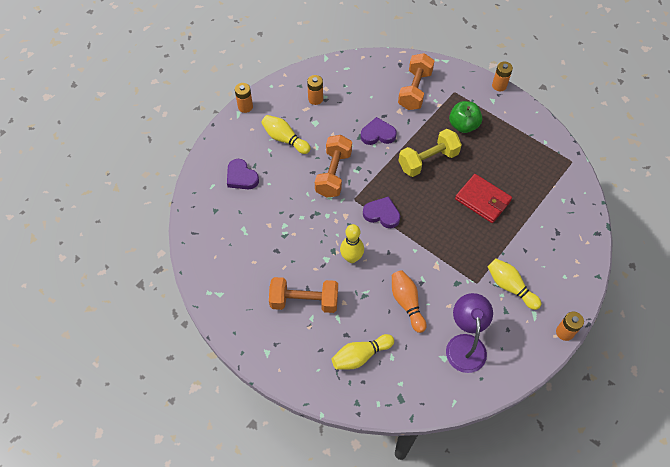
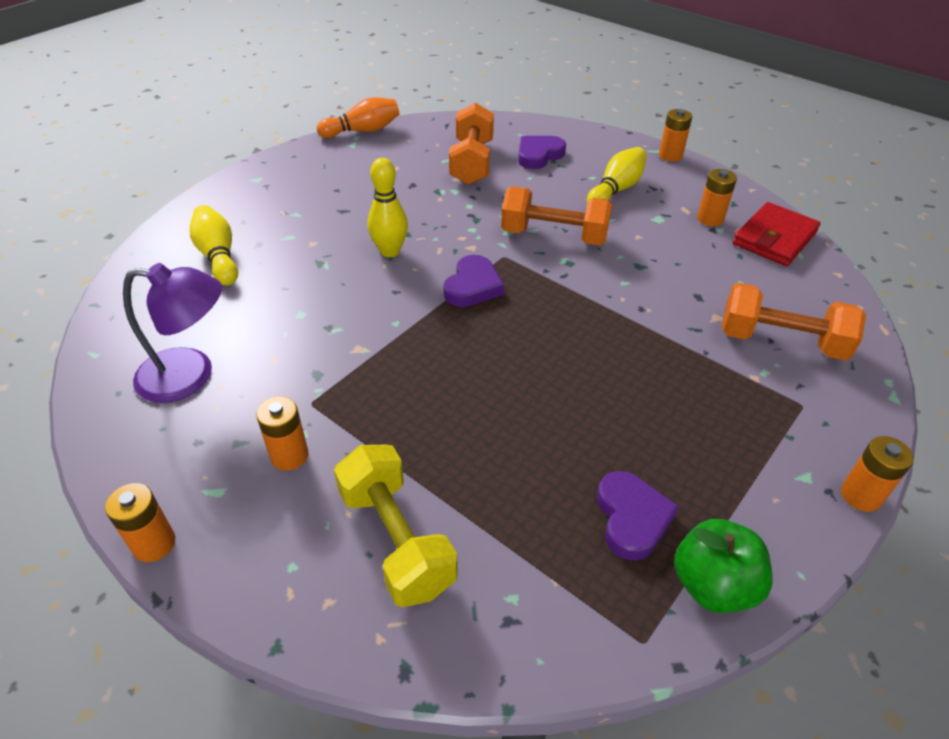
camera: 90 degrees right, 15 degrees down
orange dumbbell [269,277,338,313] -> orange dumbbell moved to [449,103,494,185]
purple heart [360,117,397,145] -> purple heart moved to [597,471,679,561]
orange bowling pin [392,270,427,333] -> orange bowling pin moved to [317,97,399,138]
yellow dumbbell [398,129,462,177] -> yellow dumbbell moved to [334,445,458,607]
green apple [449,101,482,133] -> green apple moved to [674,519,773,613]
red wallet [455,174,512,223] -> red wallet moved to [732,202,821,266]
yellow bowling pin [488,259,541,310] -> orange battery [256,396,308,470]

